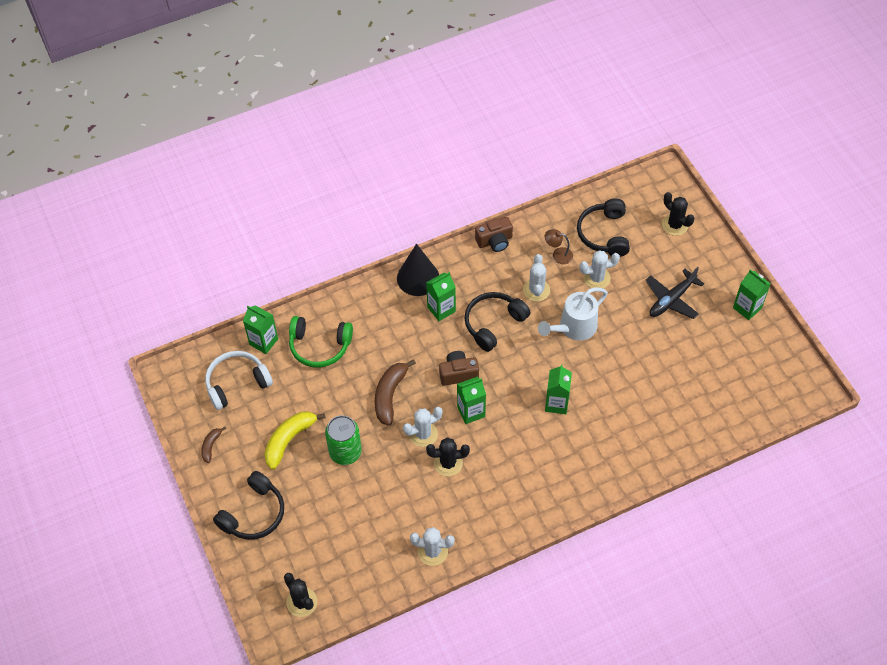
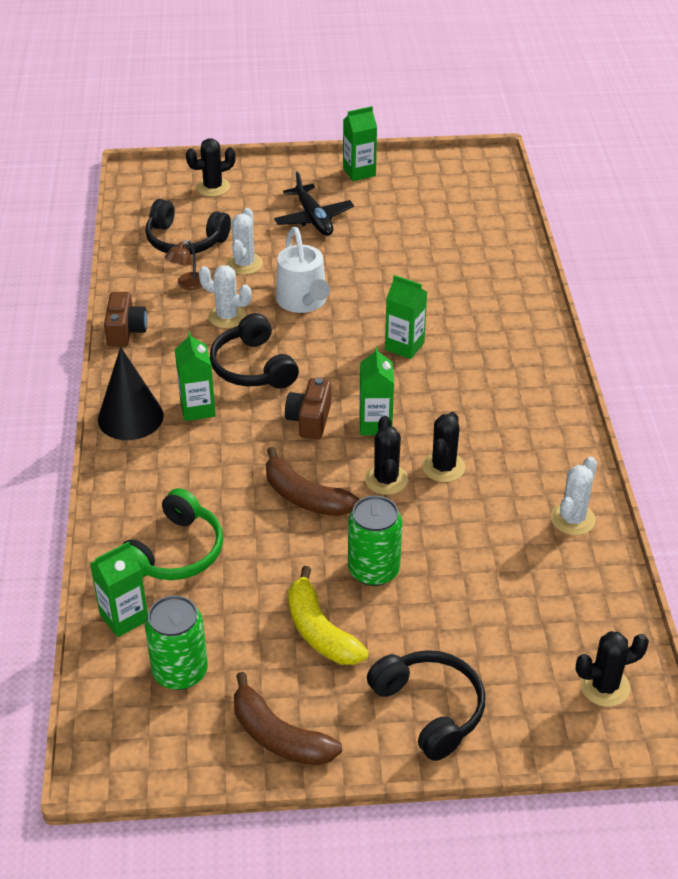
camera: 70 degrees left, 15 degrees down
brown banana [201,427,226,463] -> brown banana [234,672,342,766], size x1.87
white headphones [205,351,273,410] -> green can [145,595,208,690]
white cactus [403,407,443,447] -> black cactus [365,416,408,495]

